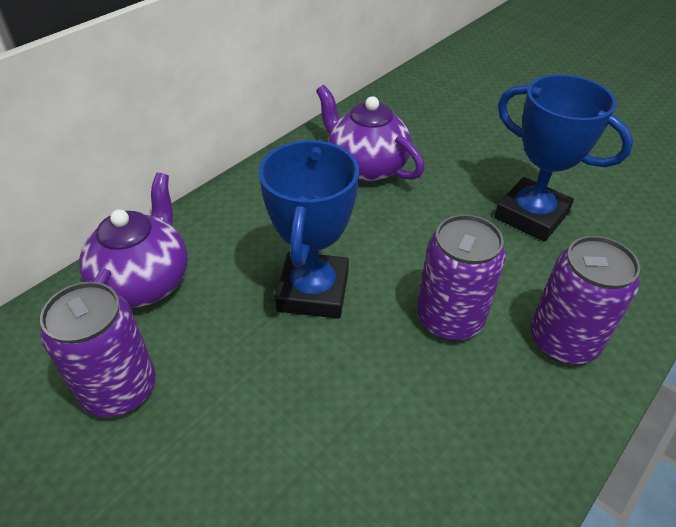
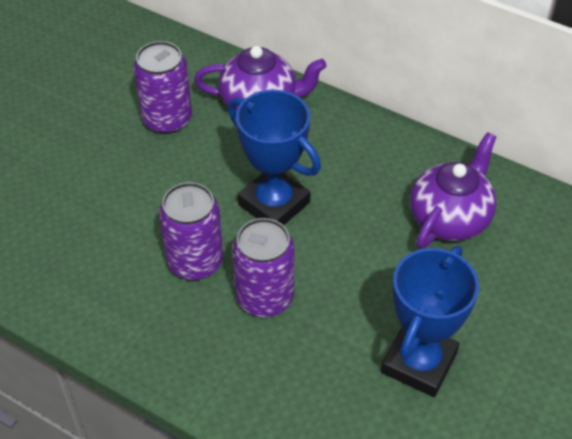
camera: 80 degrees right, 5 degrees up
blue trophy [259,140,359,319] -> blue trophy turned 45 degrees clockwise [228,90,321,225]
purple can [531,236,640,364] -> purple can moved to [159,182,223,280]

